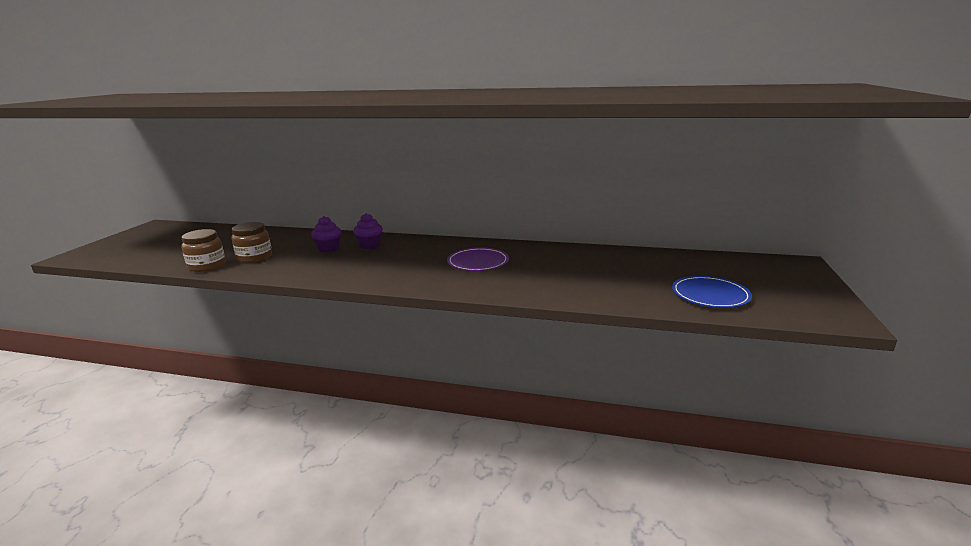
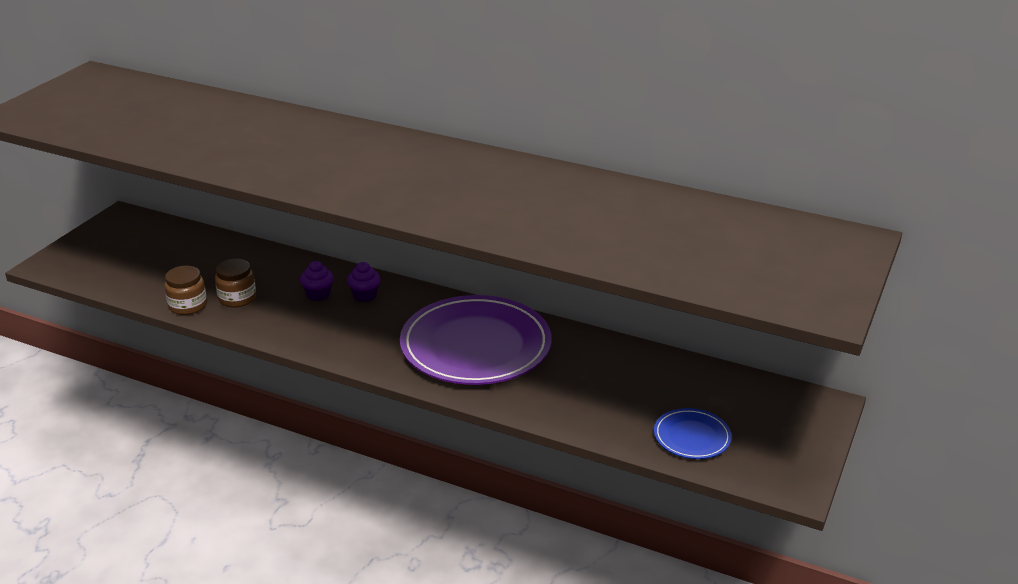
camera: 10 degrees right, 10 degrees up
purple plate [447,247,509,271] -> purple plate [400,295,552,385], size x2.18

